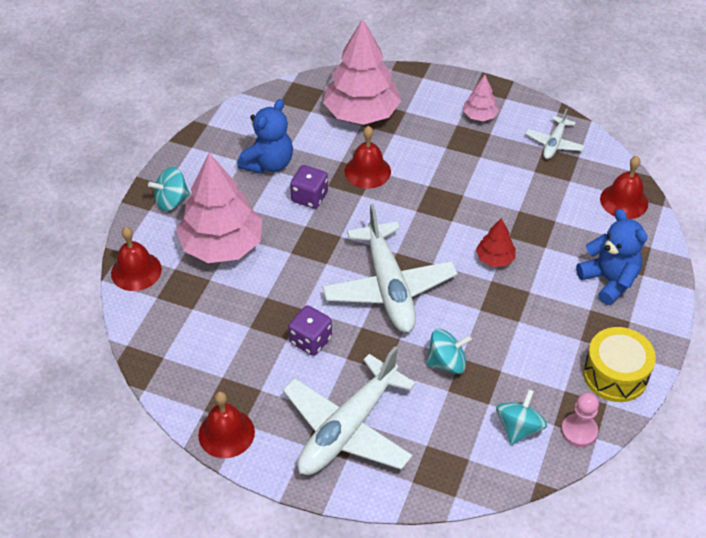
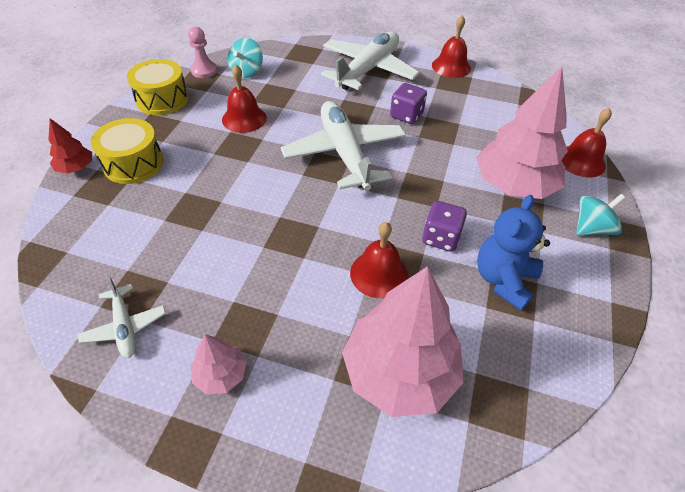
camera: 175 degrees right, 0 degrees up
turquoise spinning top [426,329,472,374] -> none
red tree [476,218,516,267] -> red tree moved to [48,118,92,174]
white plane [526,108,585,159] -> white plane turned 135 degrees clockwise [78,277,166,358]
blue teddy bear [576,209,647,305] -> yellow drum [91,118,164,184]
red bell [600,156,648,219] -> red bell moved to [222,65,267,133]

